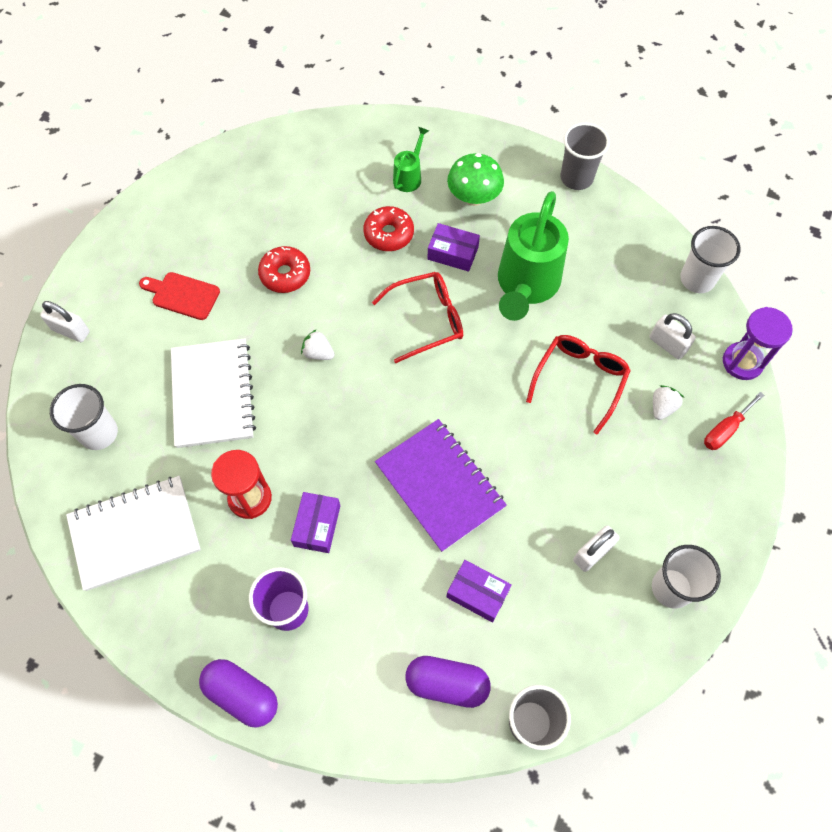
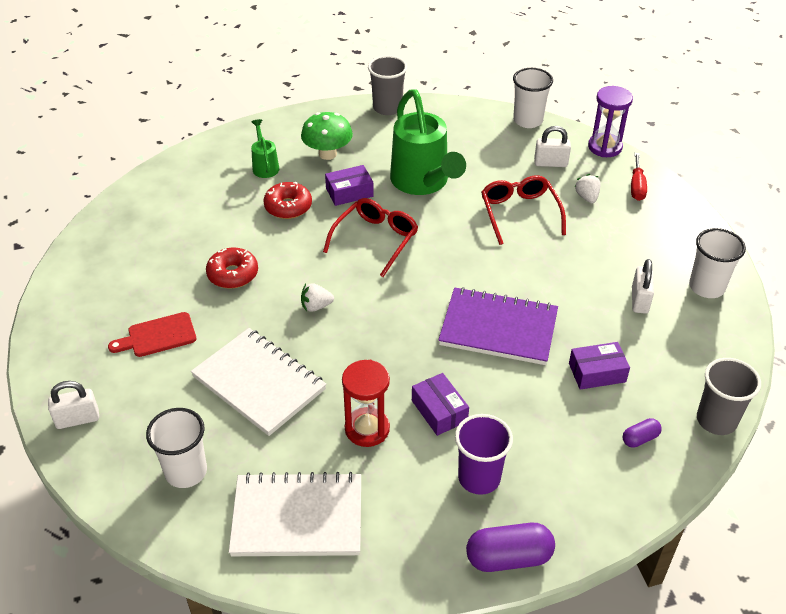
camera: 40 degrees left, 20 degrees down
white notebook [66,476,201,591] -> white notebook turned 60 degrees clockwise [229,472,361,556]
purple capsule [405,656,491,708] -> purple capsule [622,418,662,448], size x0.53

